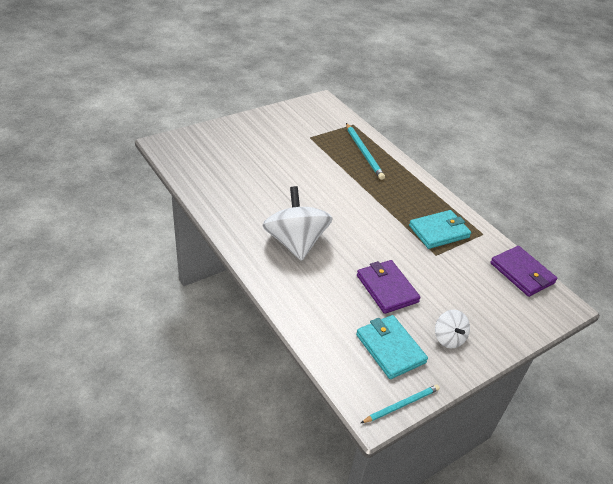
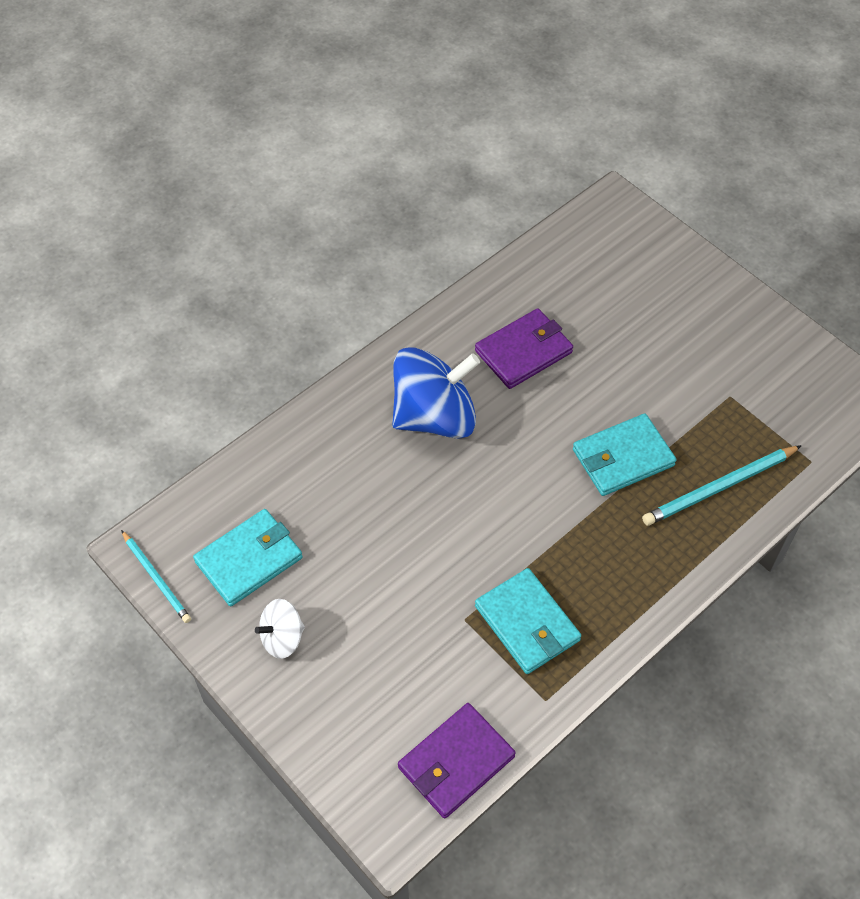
camera: 85 degrees right, 15 degrees up
white spinning top [263,186,333,261] -> blue spinning top [392,347,480,439]
purple wallet [357,260,421,314] -> purple wallet moved to [475,308,573,389]
none -> turquoise wallet [573,414,676,496]

